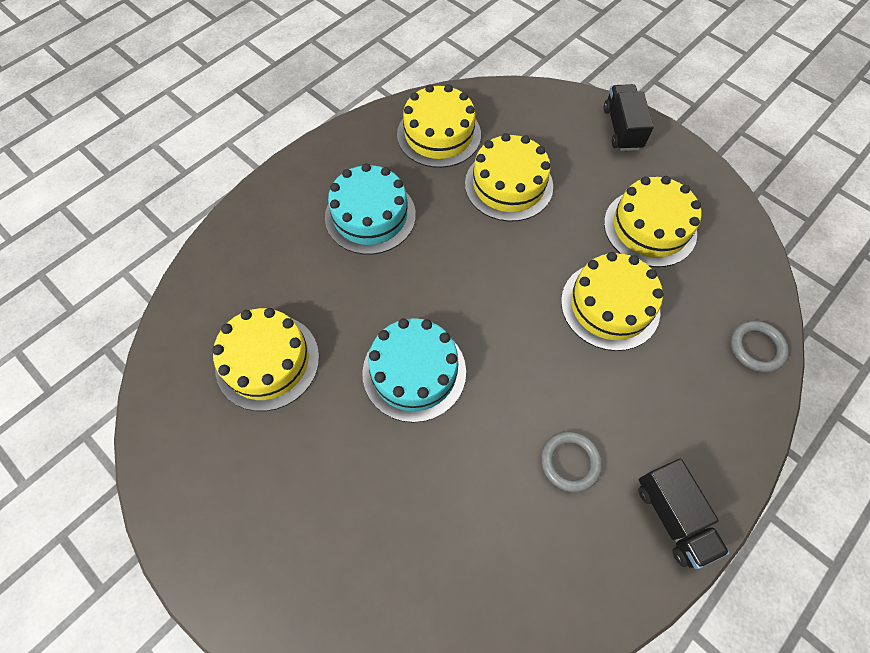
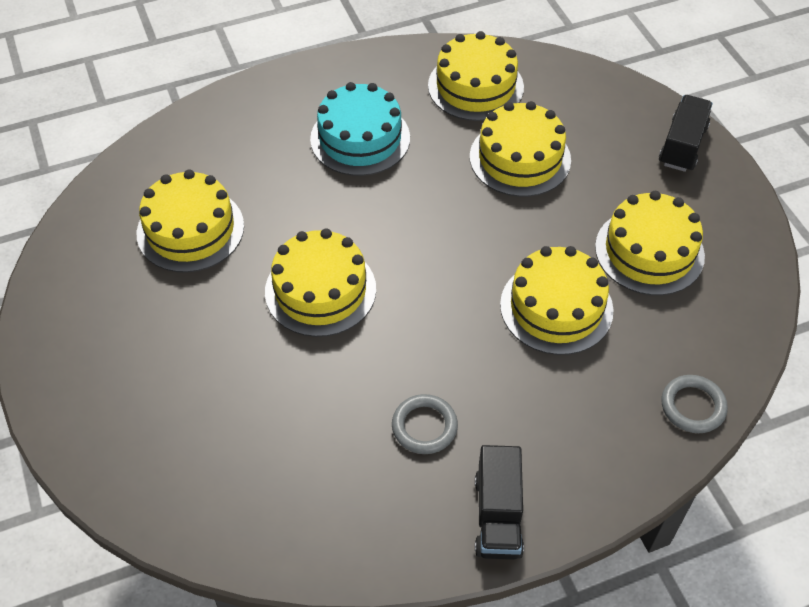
camera: 25 degrees right, 10 degrees down
turquoise cake [362,318,466,423] -> yellow cake [265,229,376,337]

